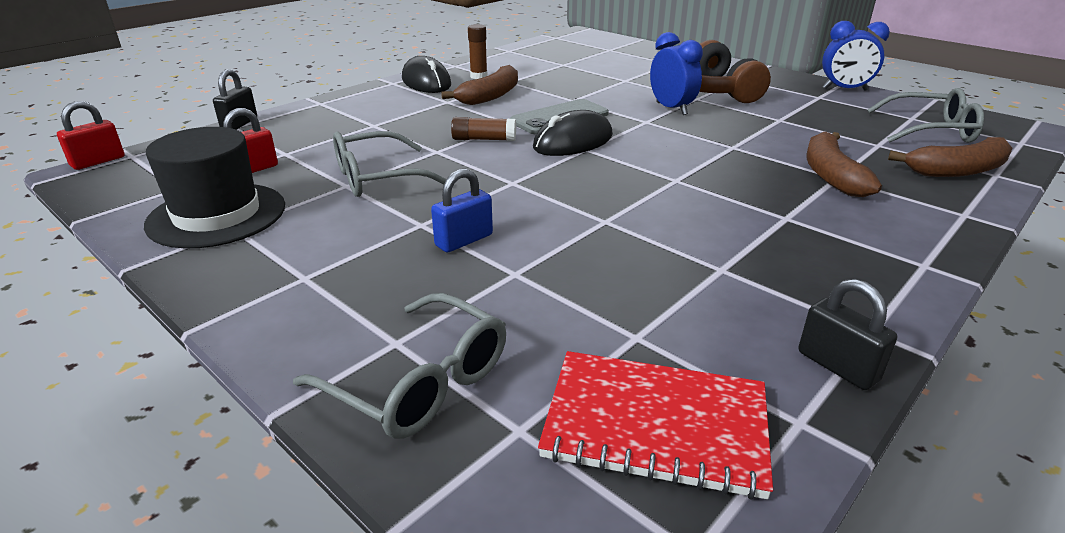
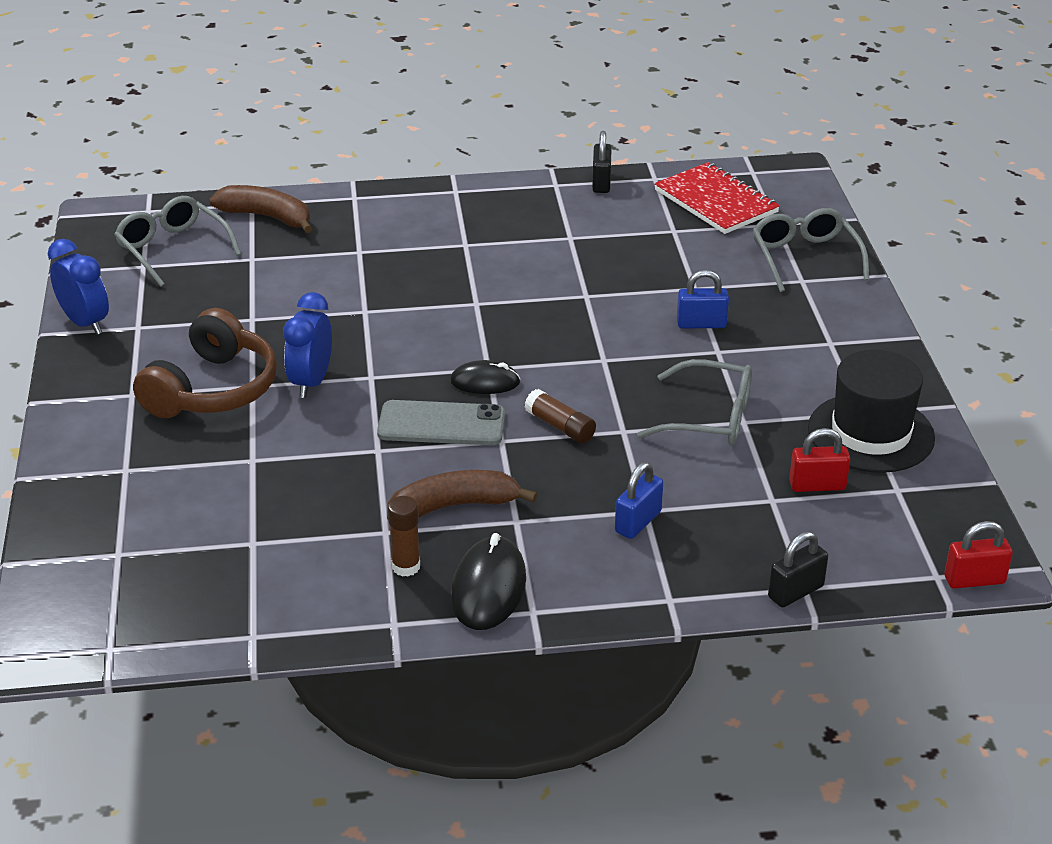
camera: 140 degrees left, 5 degrees up
black mouse [533,110,613,156] -> black mouse [450,360,520,394], size x0.65
brown banana [807,132,882,197] -> none
none -> blue padlock [615,462,663,539]

